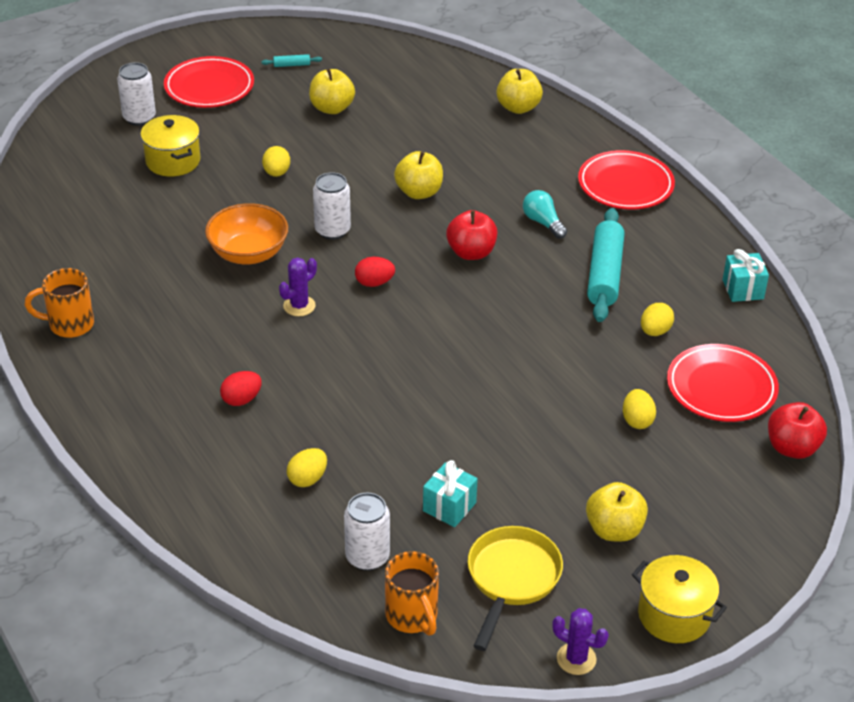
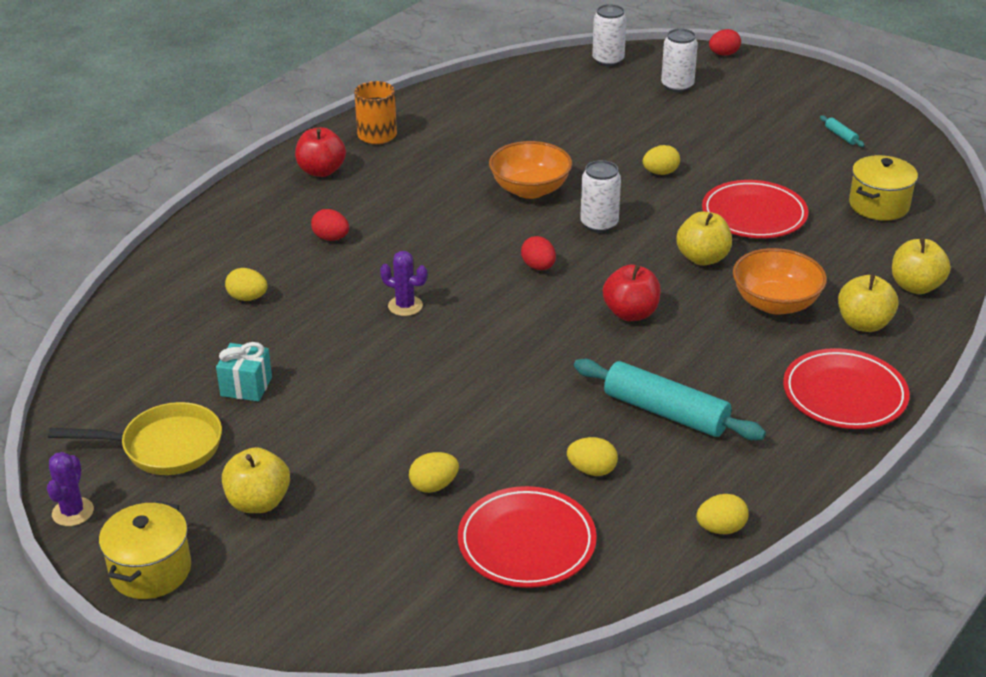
camera: 70 degrees right, 5 degrees down
yellow pot [140,115,201,176] -> yellow pot moved to [849,155,918,221]
red plate [164,56,254,108] -> red plate moved to [702,180,808,238]
purple cactus [279,258,317,316] -> purple cactus moved to [380,251,427,316]
yellow apple [309,69,355,114] -> yellow apple moved to [838,274,898,332]
white can [344,493,390,571] -> white can moved to [592,4,627,67]
orange mug [385,551,439,636] -> none
turquoise light bulb [523,190,567,239] -> none
turquoise rolling pin [587,208,624,322] -> turquoise rolling pin turned 45 degrees clockwise [574,359,766,441]
turquoise gift [723,249,769,302] -> yellow egg [696,494,749,534]
red apple [768,402,827,459] -> red apple moved to [295,127,346,177]
none -> red egg [709,29,741,56]
none -> orange bowl [733,248,827,315]

